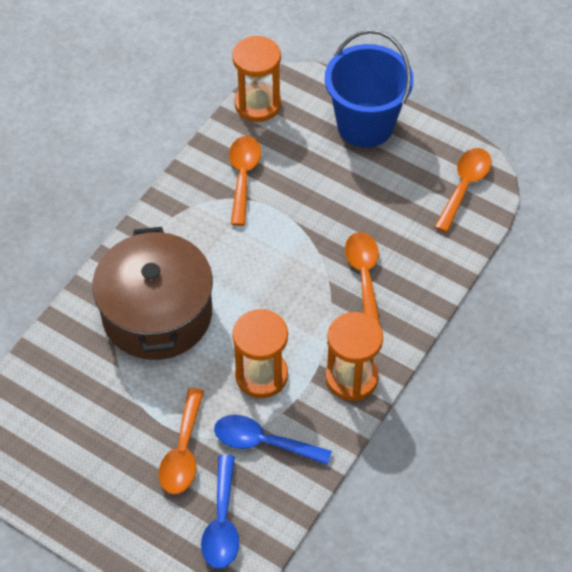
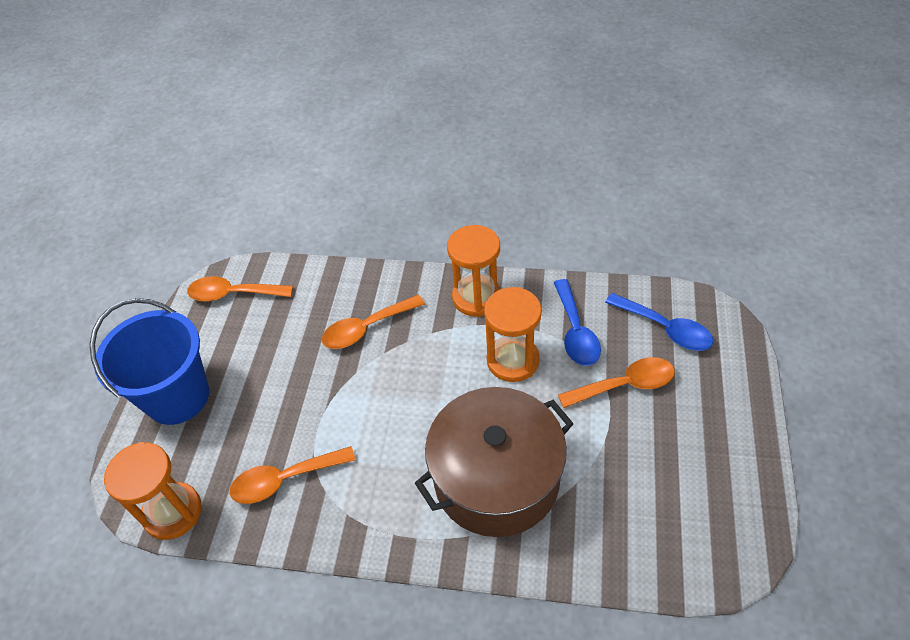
camera: 110 degrees left, 5 degrees down
blue spoon [201,455,239,569] -> blue spoon turned 60 degrees clockwise [605,293,713,351]

